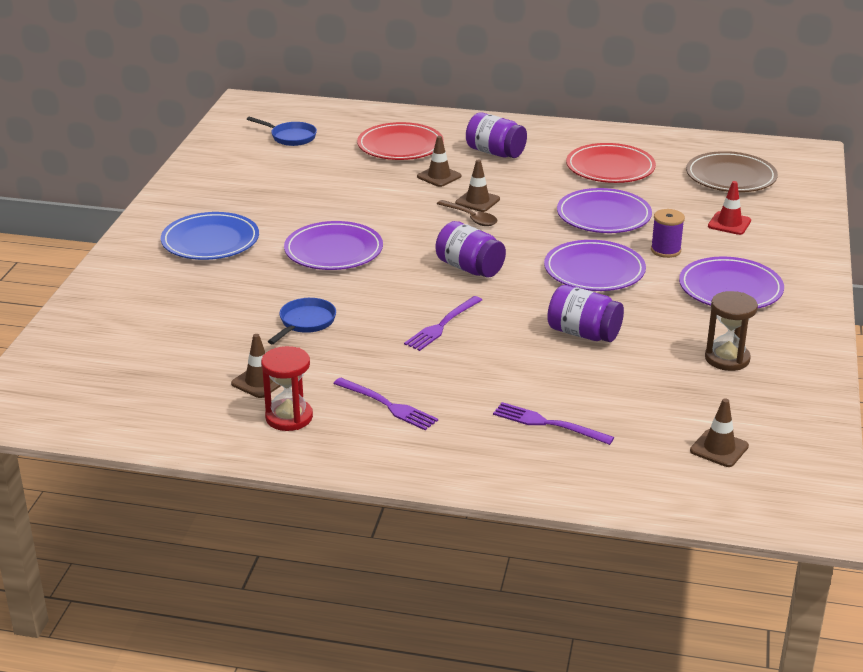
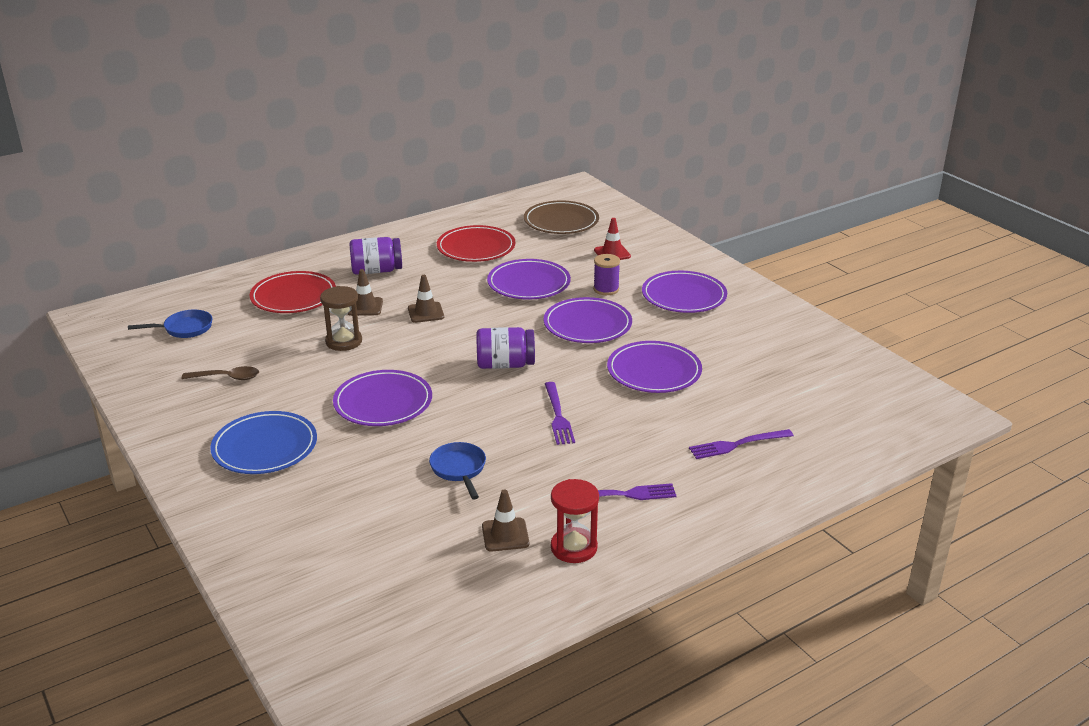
camera: 45 degrees left, 0 degrees up
brown spoon [437,200,498,226] -> brown spoon moved to [182,366,259,380]
purple jar [547,285,624,342] -> purple plate [607,341,702,393]
brown traffic cone [690,398,749,467] -> none
brown hourglass [705,291,758,371] -> brown hourglass moved to [320,286,362,351]

